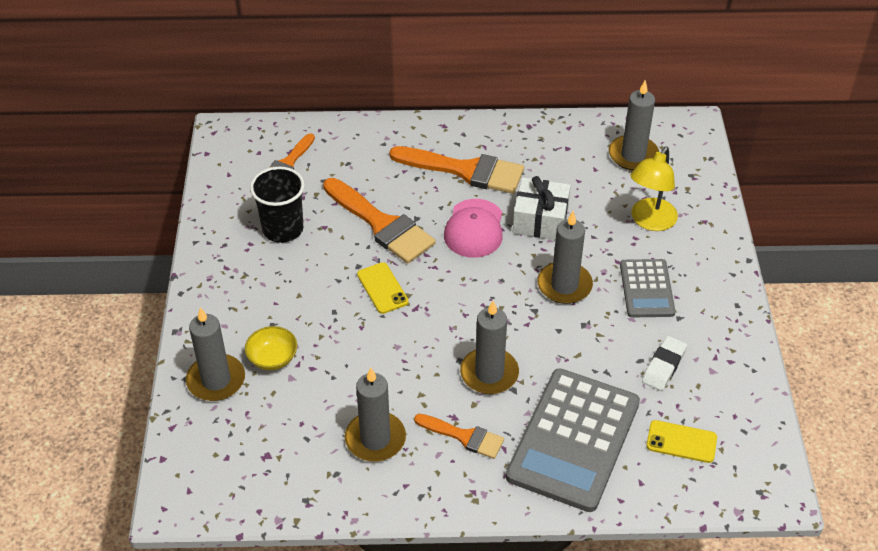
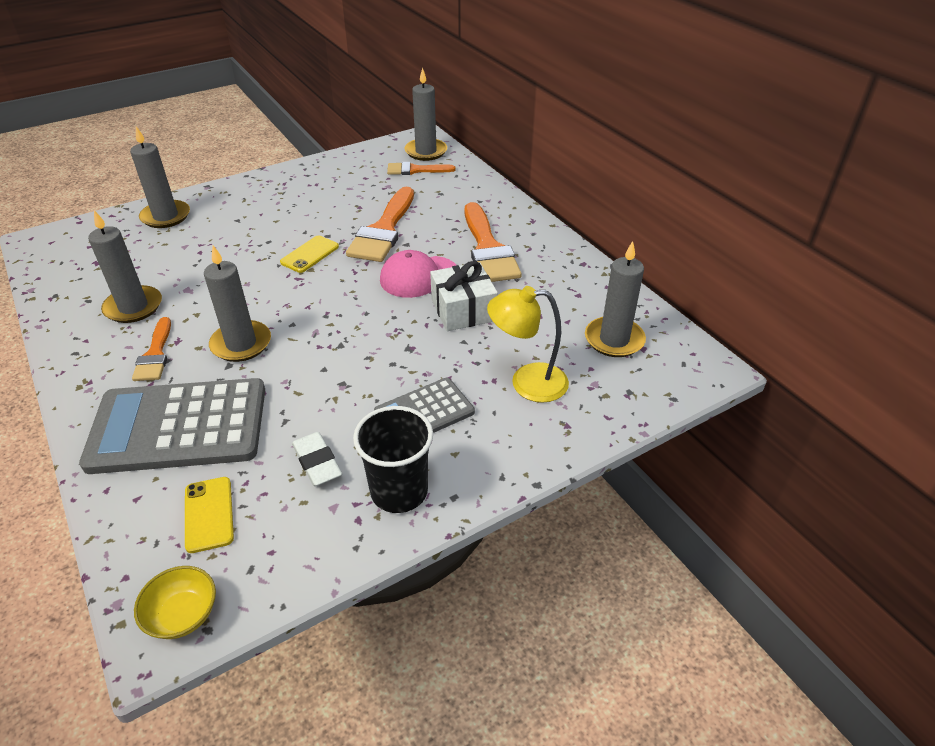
camera: 60 degrees right, 5 degrees down
yellow bowl [245,326,297,370] -> yellow bowl moved to [134,566,216,639]
black cup [250,167,305,243] -> black cup moved to [353,406,433,513]
grey candle [537,211,593,304] -> grey candle moved to [405,67,447,161]
white eraser [642,336,687,391] -> white eraser turned 60 degrees clockwise [292,432,342,486]

